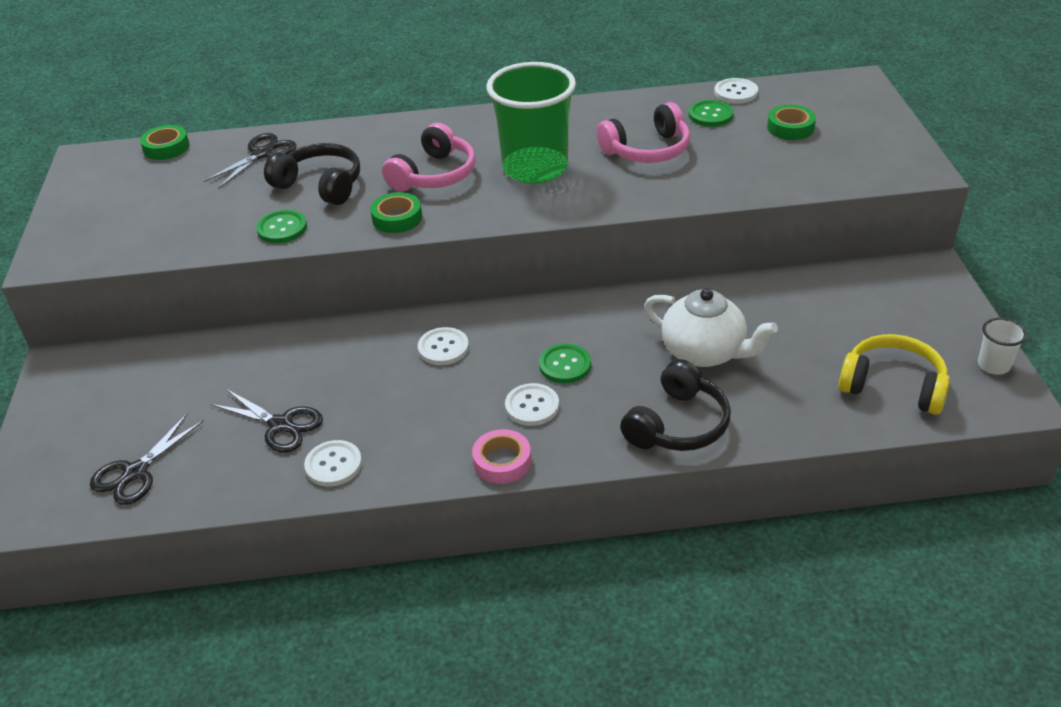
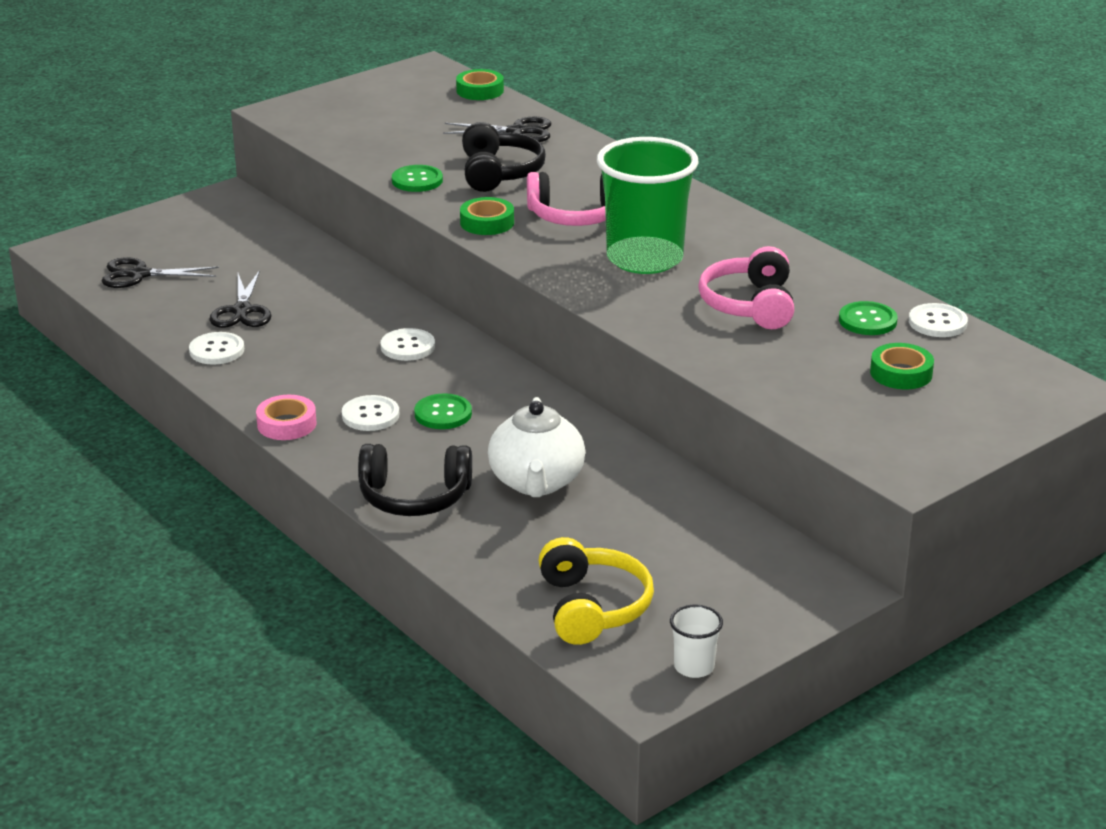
camera: 55 degrees right, 10 degrees down
pink headphones [597,102,690,163] -> pink headphones turned 60 degrees clockwise [698,246,794,329]

